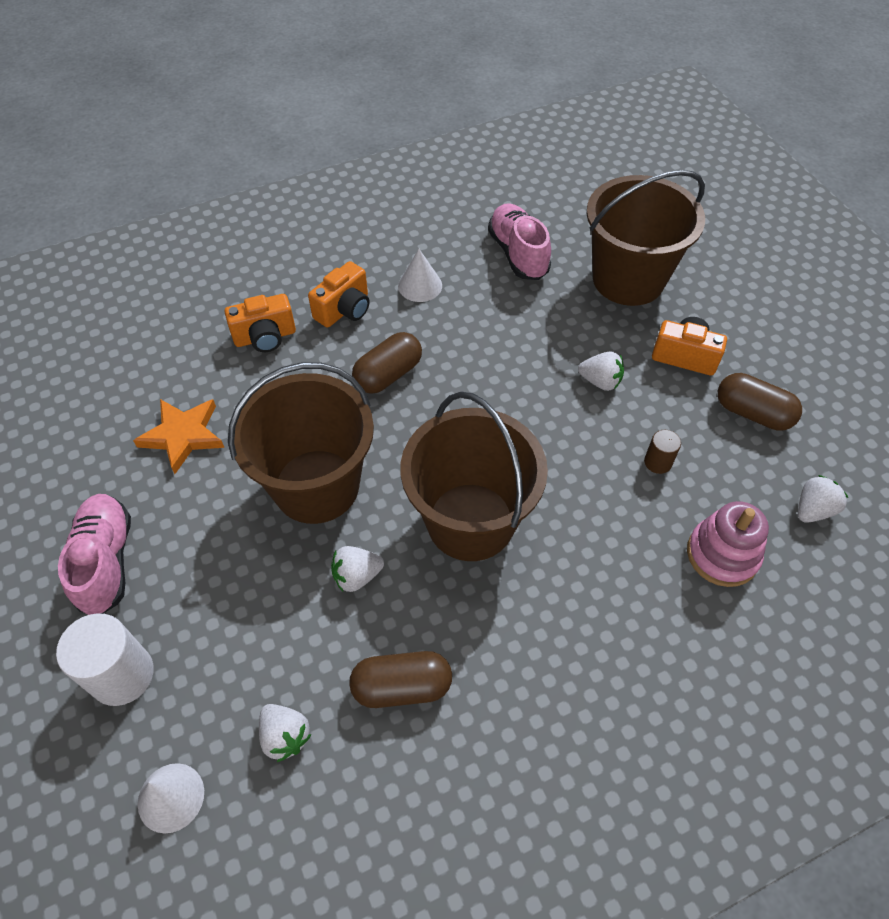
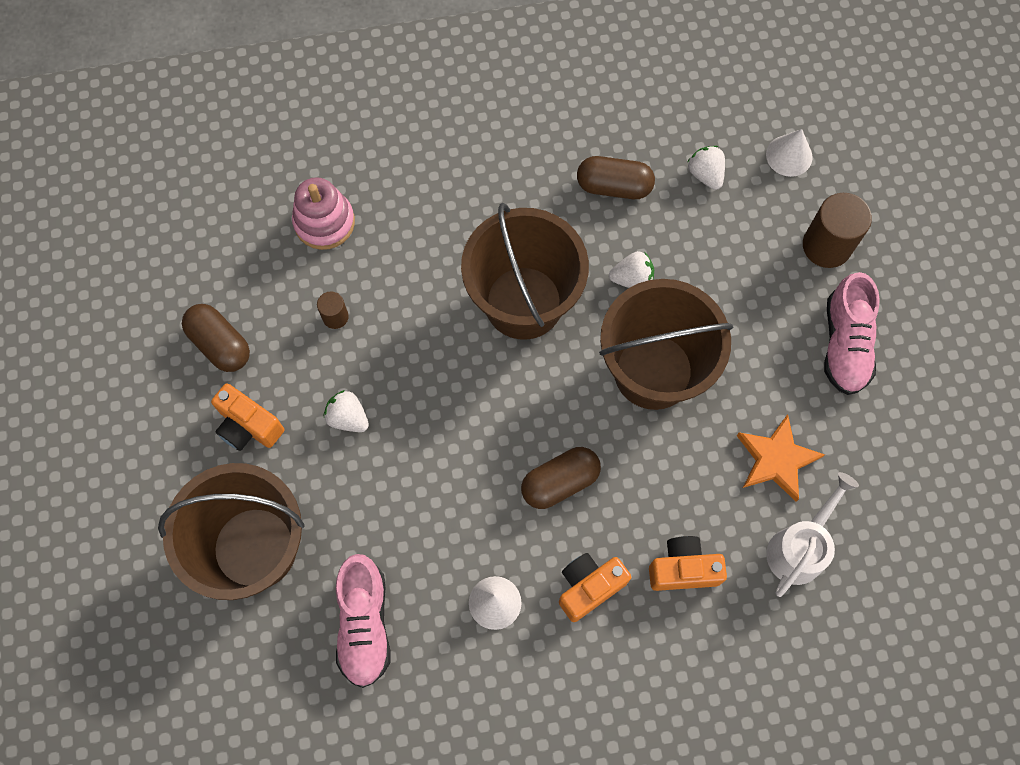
camera: 165 degrees left, 15 degrees up
white cylinder [56,613,154,706] -> brown cylinder [803,193,872,268]
white strawberry [798,475,848,523] -> none
none -> white watering can [766,472,859,597]

